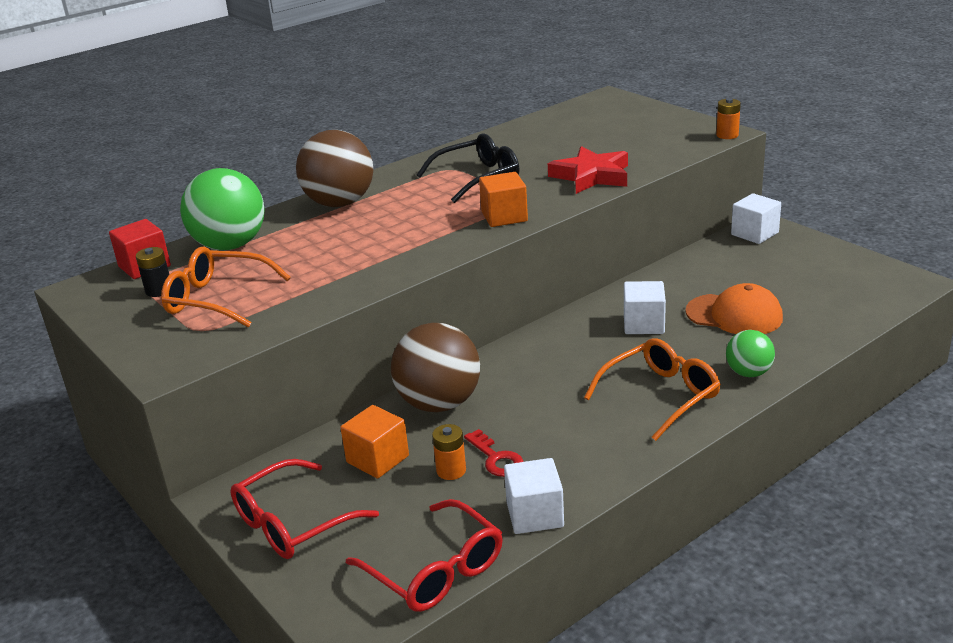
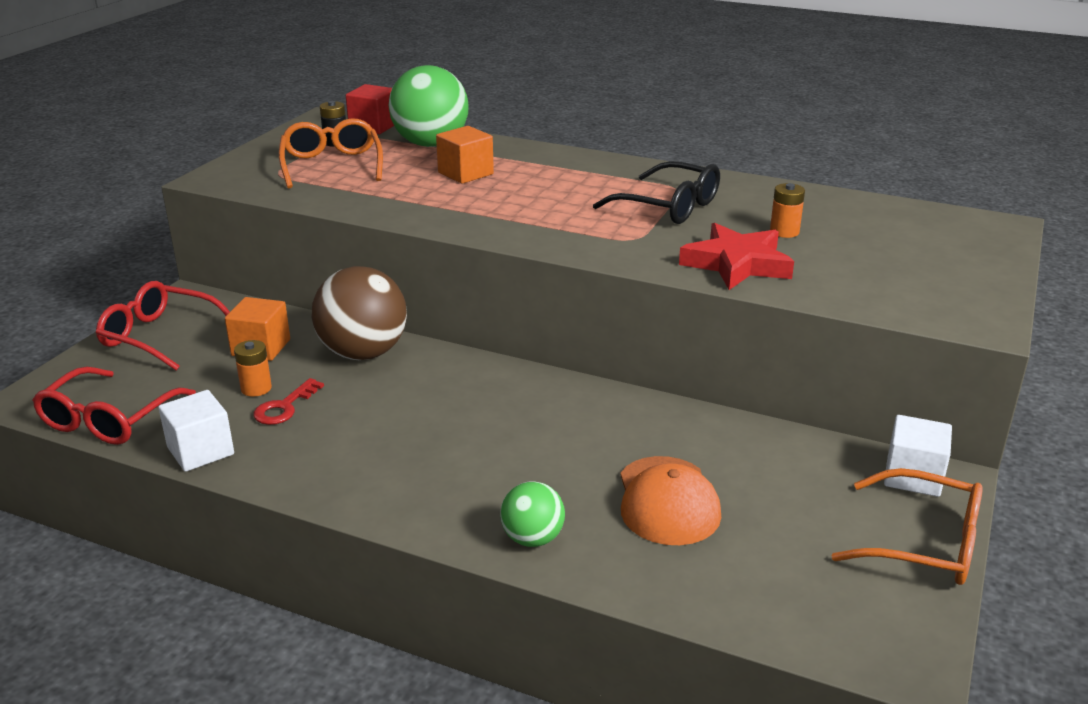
camera: 60 degrees right, 0 degrees up
brown ball [296,130,373,207] -> none
orange cube [479,172,528,227] -> orange cube moved to [436,126,494,184]
orange glasses [584,338,721,441] -> orange glasses moved to [831,468,983,585]
white cube [624,281,666,334] -> none
orange battery [716,98,741,139] -> orange battery moved to [770,183,805,238]

